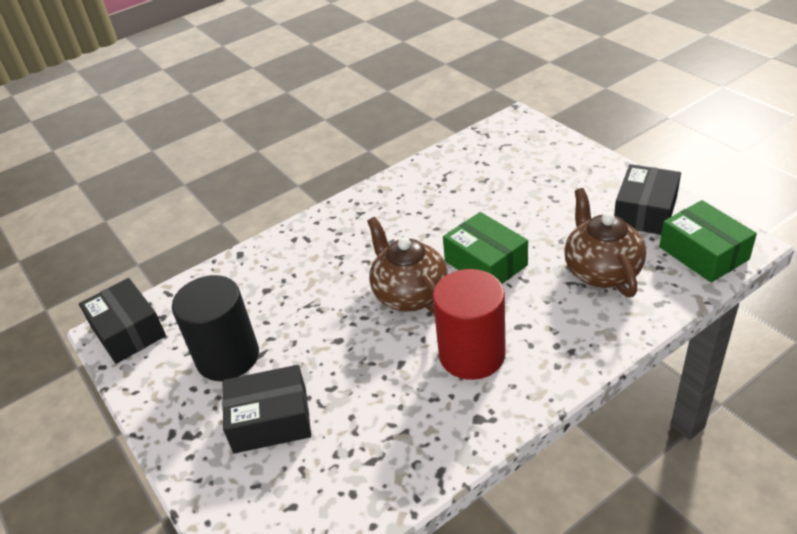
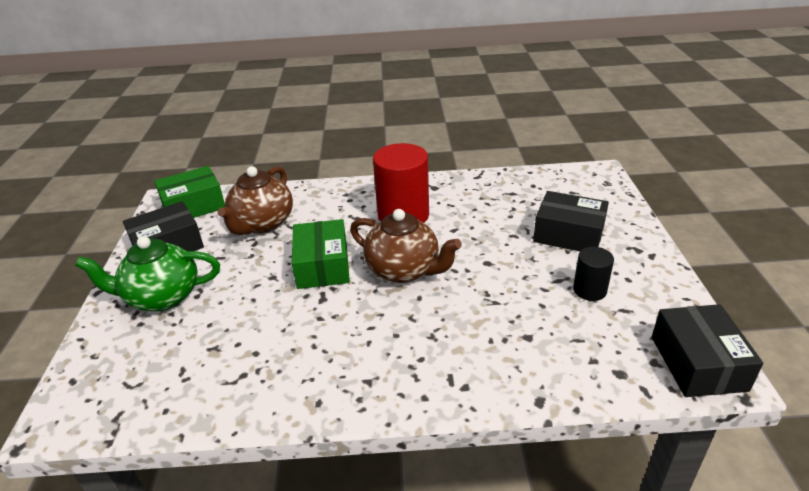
camera: 150 degrees left, 5 degrees down
black cylinder [172,275,259,381] -> black cylinder [573,247,614,301], size x0.53
brown teapot [367,217,448,314] -> brown teapot turned 60 degrees counterclockwise [350,209,462,283]
green box [659,200,757,283] -> green box turned 60 degrees clockwise [154,166,225,218]
none -> green teapot [75,236,220,311]

